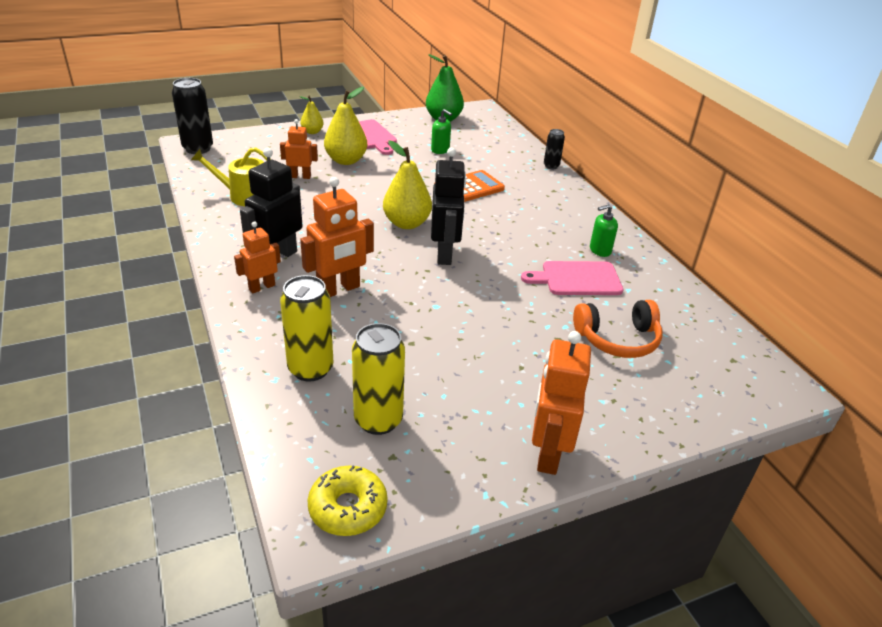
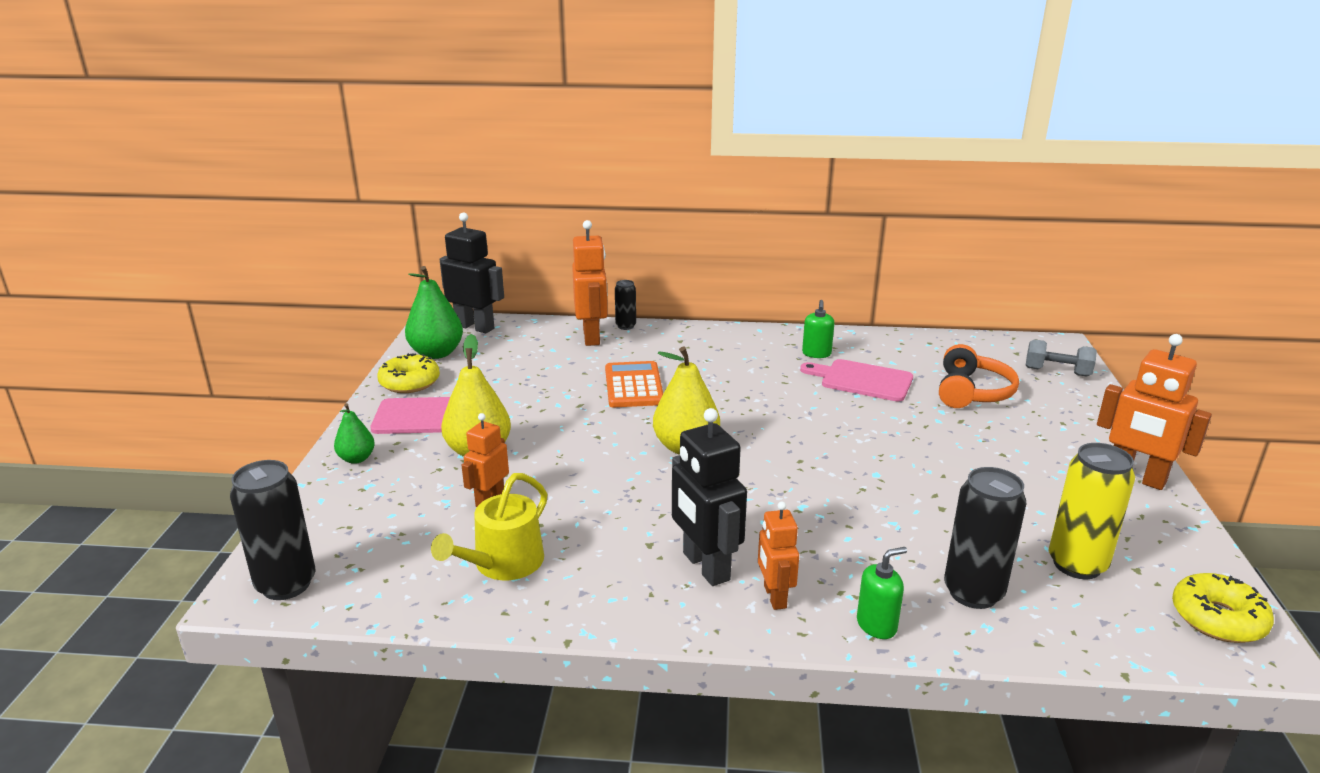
camera: 60 degrees left, 10 degrees down
yellow can [280,275,333,382] -> black can [944,467,1026,609]
yellow pear [300,95,324,134] -> green pear [334,403,375,464]
orange robot [300,177,374,297] -> orange robot moved to [572,220,608,346]
green soap dispenser [431,109,452,154] -> green soap dispenser moved to [857,547,907,639]
black robot [431,147,466,265] -> black robot moved to [439,212,504,333]
pink cutting board [521,261,623,295] -> pink cutting board turned 90 degrees clockwise [800,359,913,401]
none -> yellow donut [377,353,440,393]
none -> grey dumbbell [1026,339,1097,377]

